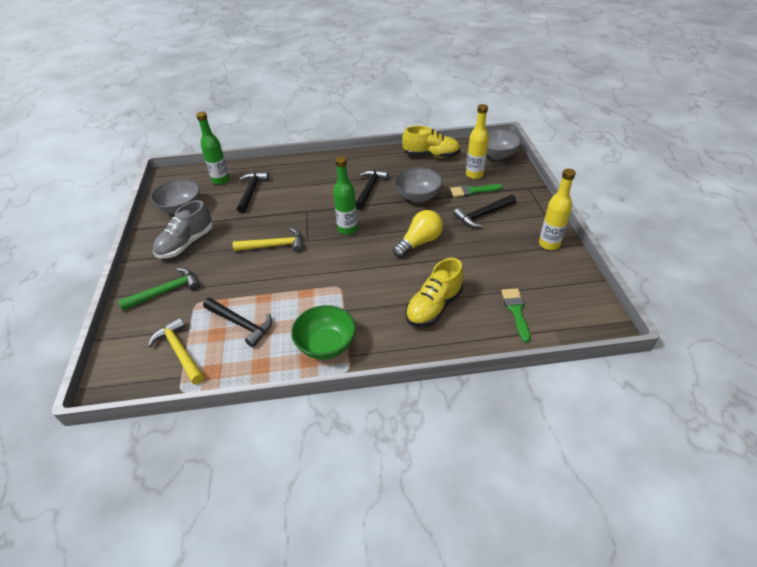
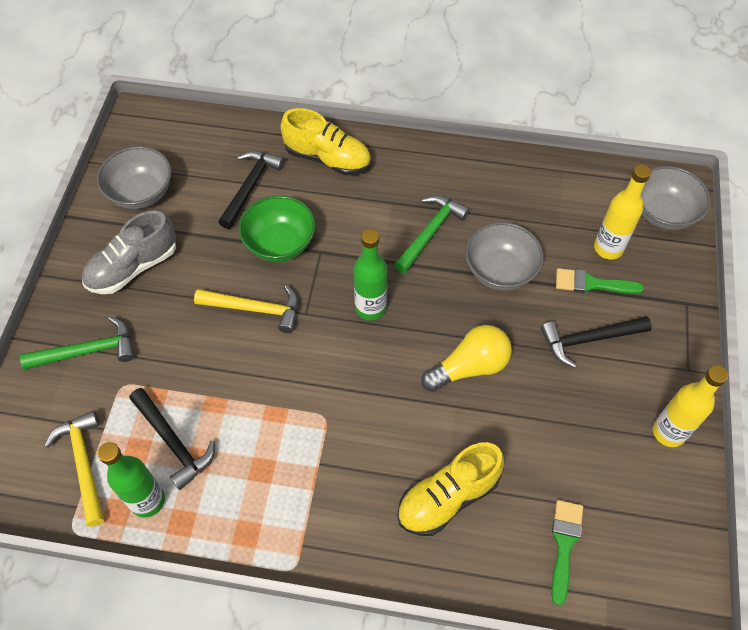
camera: 15 degrees right, 15 degrees up
green bottle [196,112,230,185] -> green bottle moved to [98,442,165,518]
green bowl [291,305,356,360] -> green bowl moved to [239,195,316,262]
black hammer [356,170,389,210] -> green hammer [394,195,470,274]
yellow shoe [402,126,461,158] -> yellow shoe moved to [281,108,371,175]

